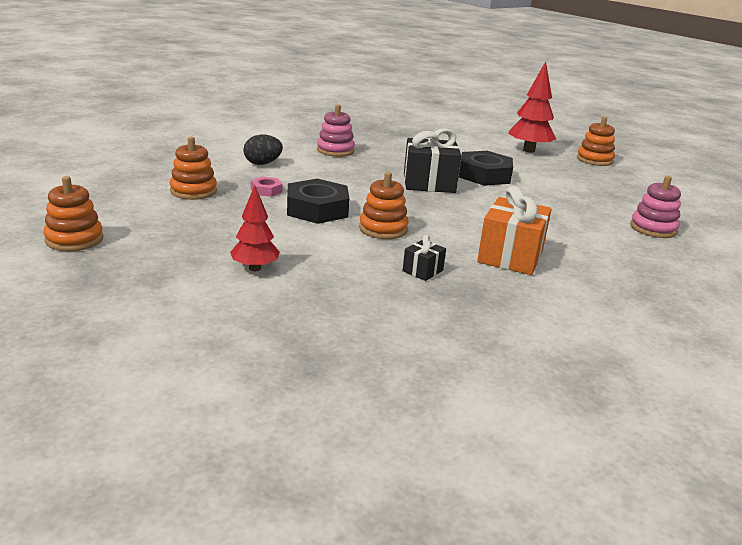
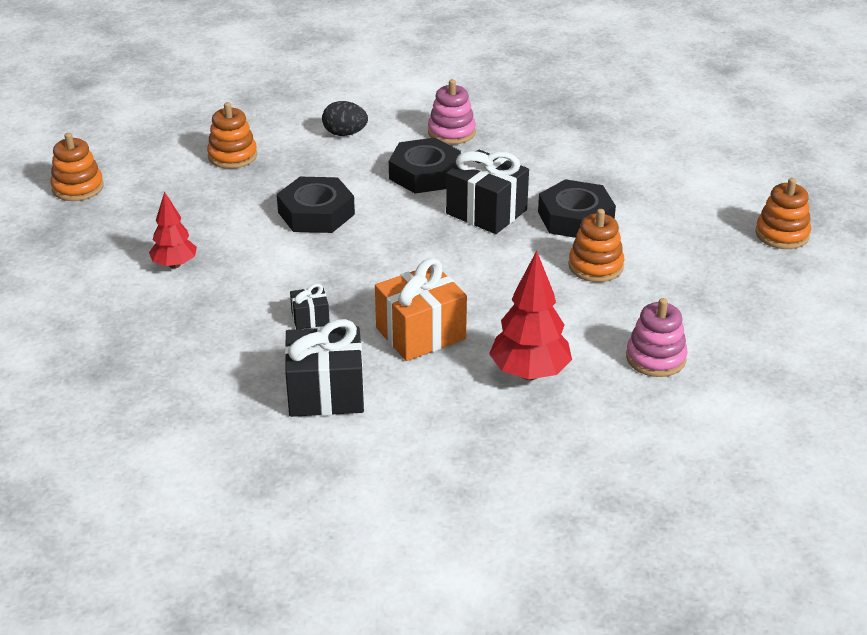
camera: 40 degrees right, 10 degrees up
pink nut [251,177,283,197] -> none
orange stacking toy [359,172,409,239] -> orange stacking toy moved to [568,209,624,282]
red tree [508,61,556,153] -> red tree moved to [489,251,572,380]
none -> black gift [285,319,364,417]
none -> black nut [389,138,461,194]

